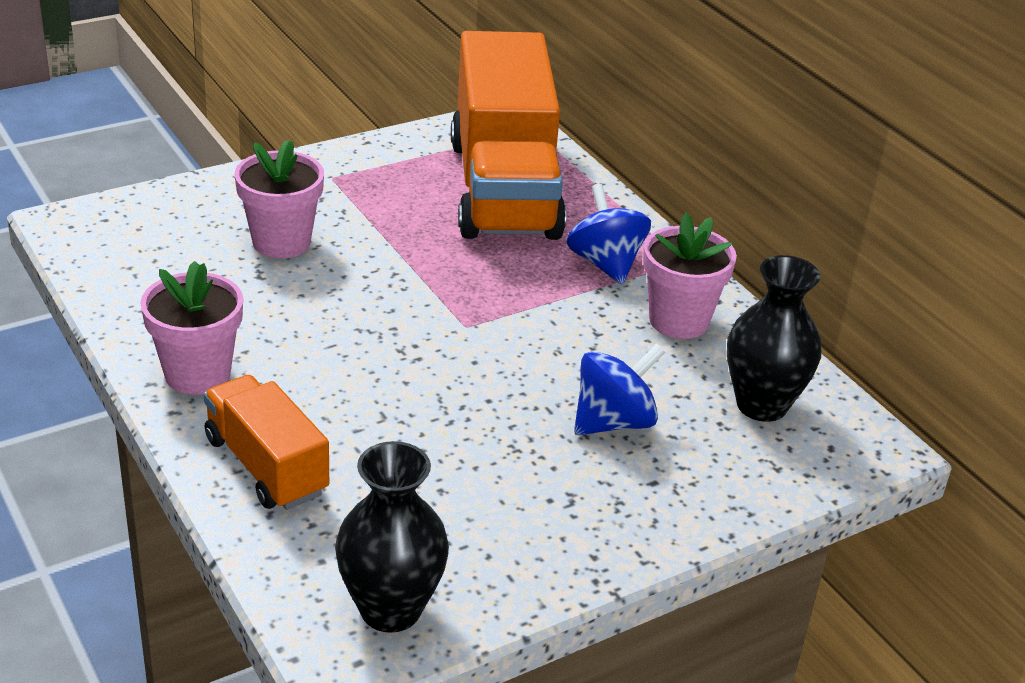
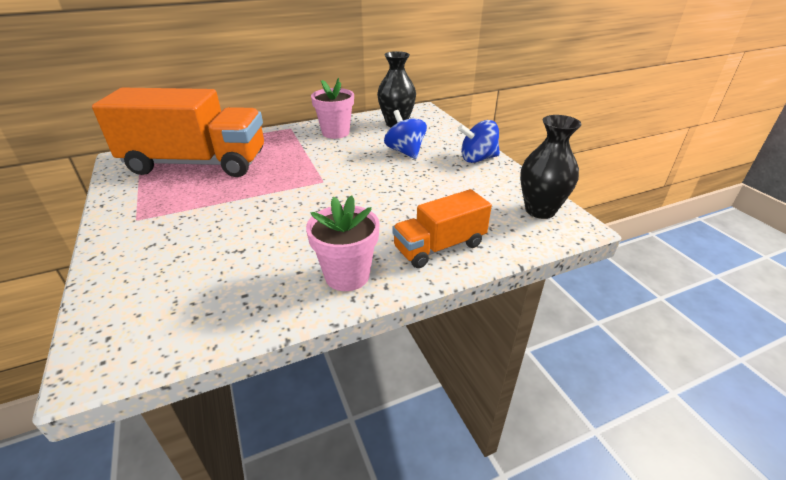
camera: 80 degrees left, 0 degrees up
pink flower pot [235,140,324,258] -> none
blue spinning top [566,184,651,284] -> blue spinning top moved to [458,120,500,163]

